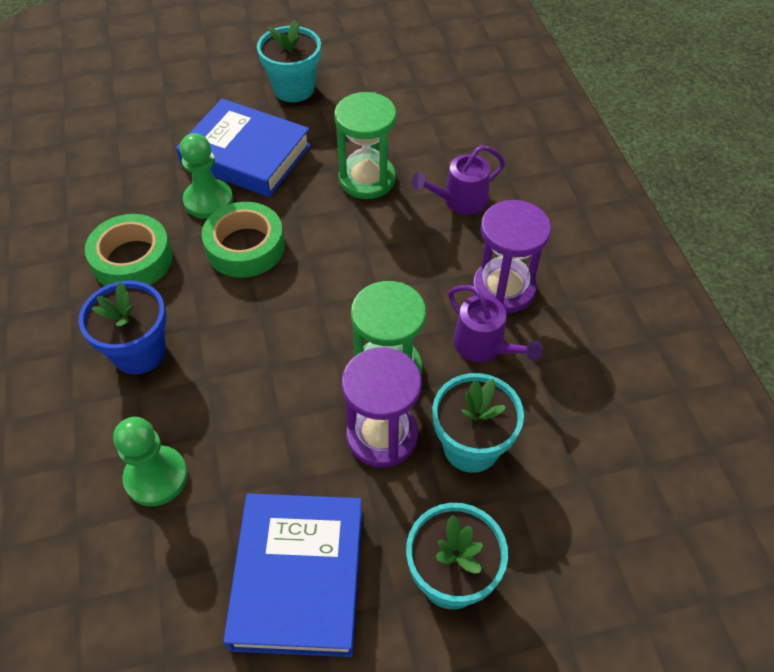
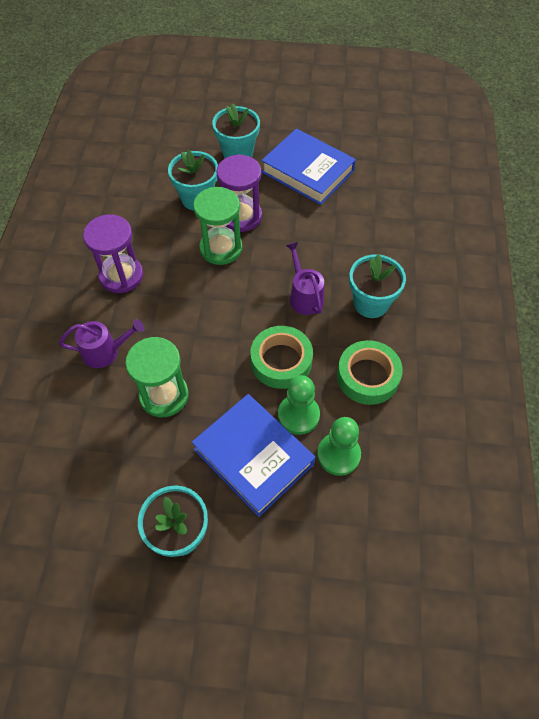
camera: 160 degrees left, 5 degrees up
blue flower pot [79,280,166,374] -> turquoise flower pot [349,254,406,318]
green pawn [113,417,188,506] -> green pawn moved to [317,417,361,476]
blue book [223,493,362,657] -> blue book turned 75 degrees counterclockwise [261,128,356,205]
purple watering can [448,285,543,362] -> purple watering can moved to [286,242,324,315]

